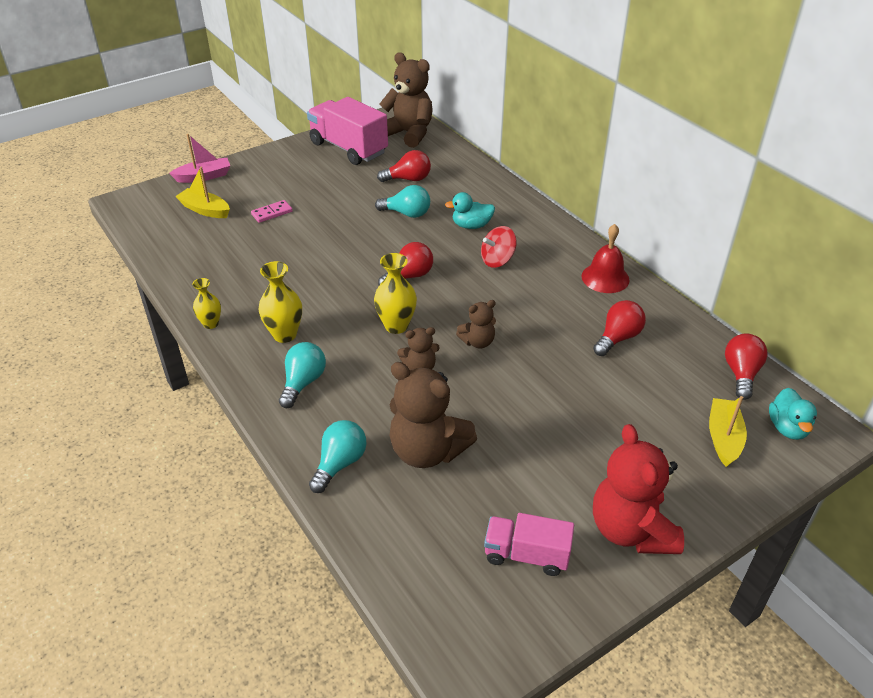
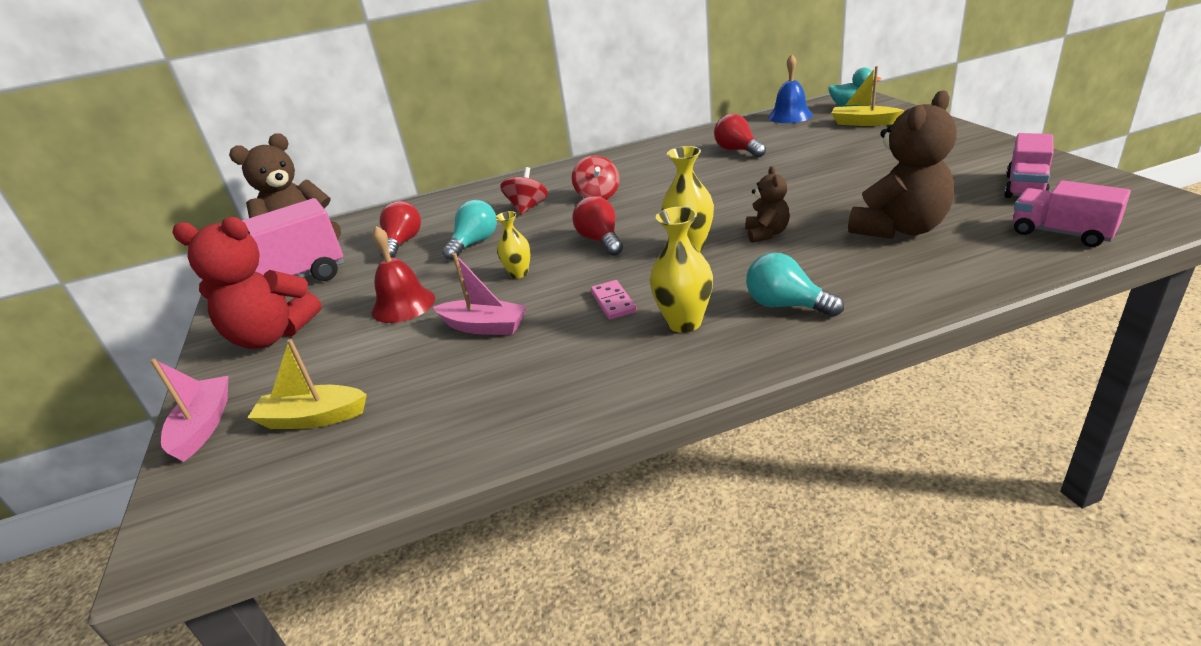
camera: 70 degrees left, 10 degrees down
yellow boat [175,167,230,218] -> yellow boat turned 45 degrees clockwise [247,339,367,429]
yellow vase [192,278,221,329] -> yellow vase moved to [496,211,531,279]
pink domino [251,200,293,223] -> pink domino moved to [591,280,637,320]
turquoise light bulb [309,420,367,493] -> none
turquoise duck [445,192,495,229] -> red spinning top [500,167,548,215]
brown teddy bear [456,300,496,348] -> none
red bell [582,224,630,293] -> red bell moved to [372,226,435,323]
red teddy bear [593,424,684,554] -> red teddy bear moved to [172,217,322,349]
red light bulb [725,333,768,400] -> blue bell [768,54,813,123]
none -> pink boat [433,253,527,335]
none -> pink truck [1013,180,1131,247]

